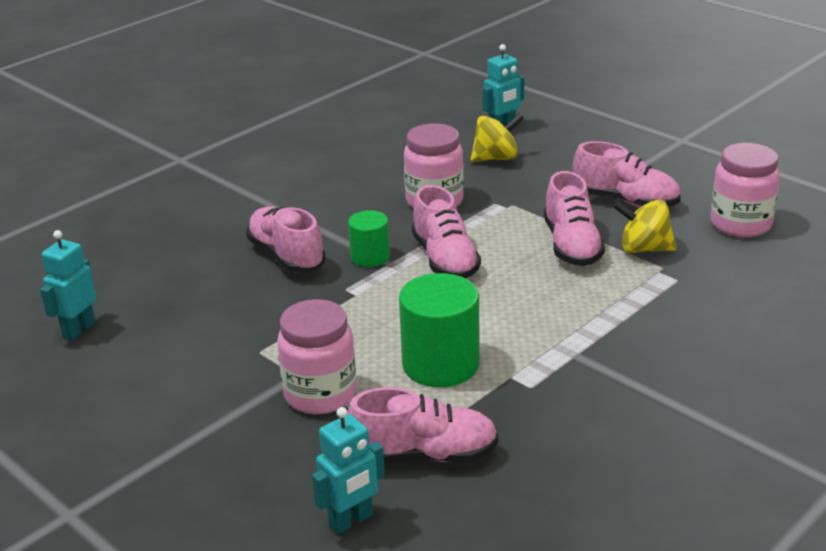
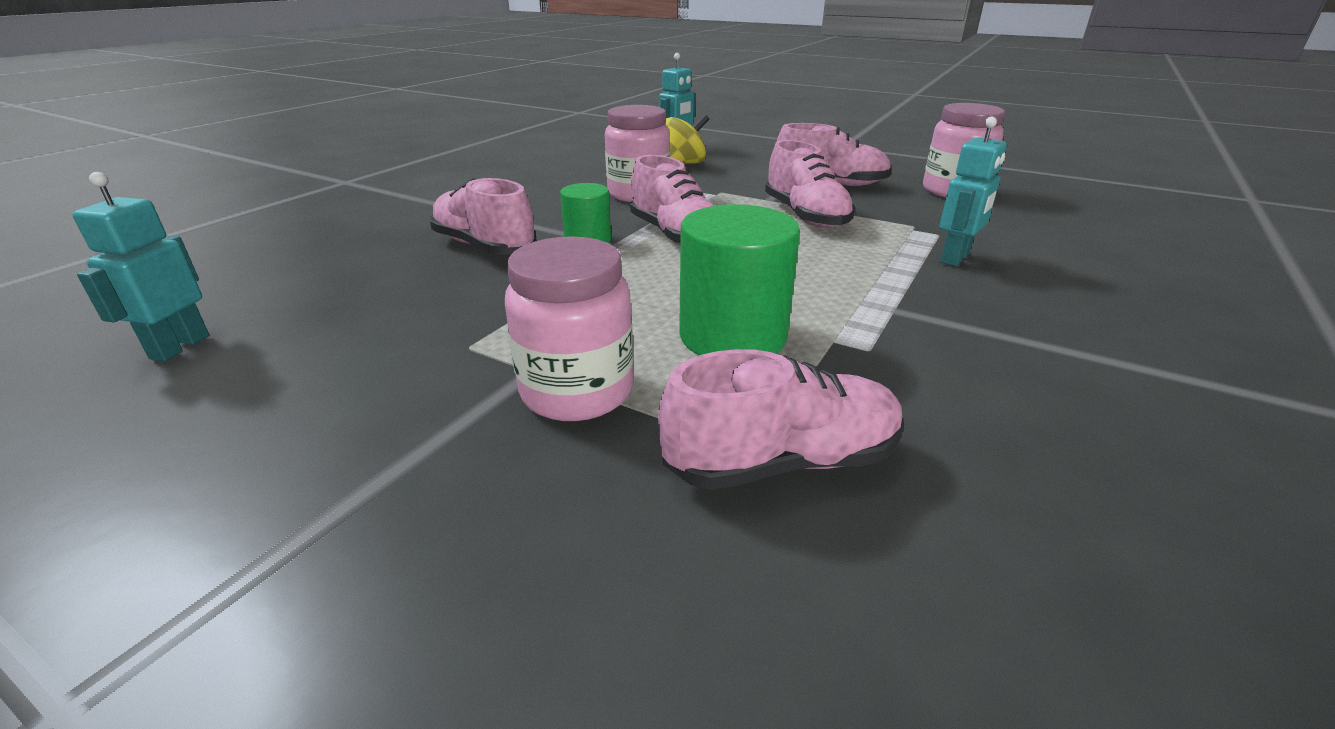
camera: 15 degrees left, 0 degrees up
turquoise robot [312,407,385,534] -> turquoise robot moved to [940,116,1007,266]
yellow spinning top [613,200,677,253] -> none

